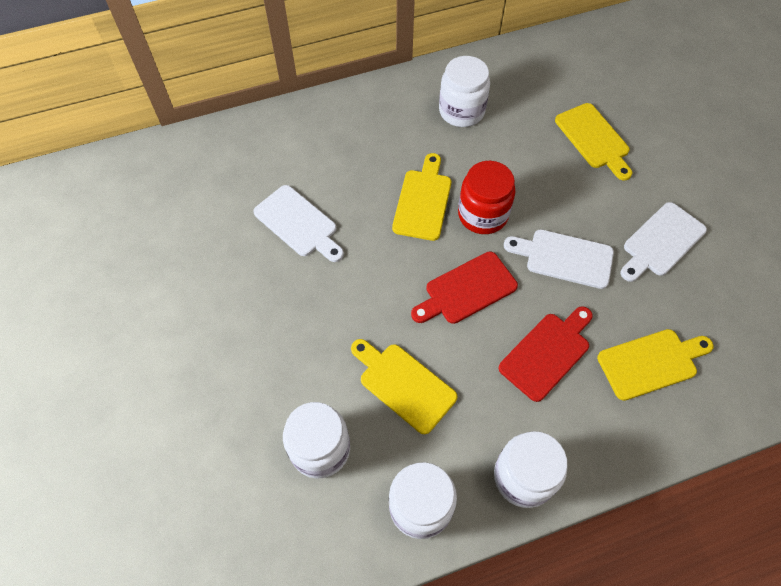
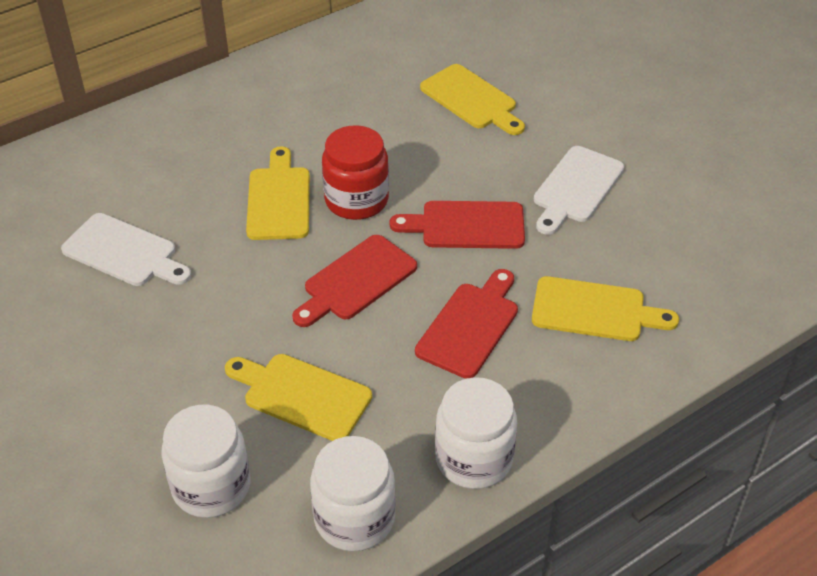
camera: 15 degrees left, 15 degrees down
white jar [439,56,490,127] -> none
white cutting board [504,229,614,289] -> red cutting board [390,201,525,249]
yellow cutting board [597,329,714,401] -> yellow cutting board turned 45 degrees clockwise [532,276,679,341]

